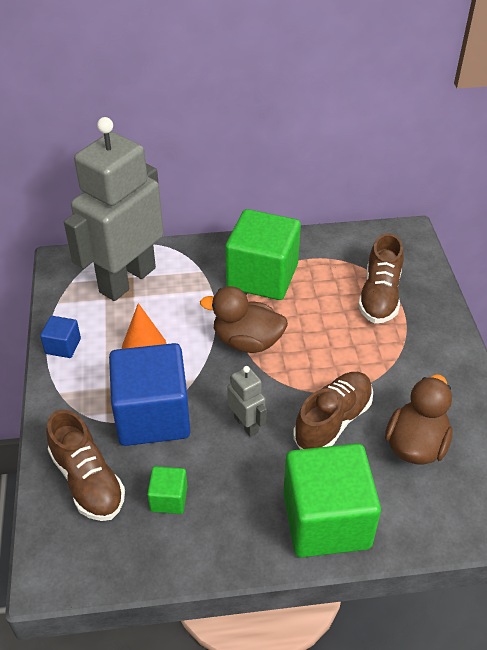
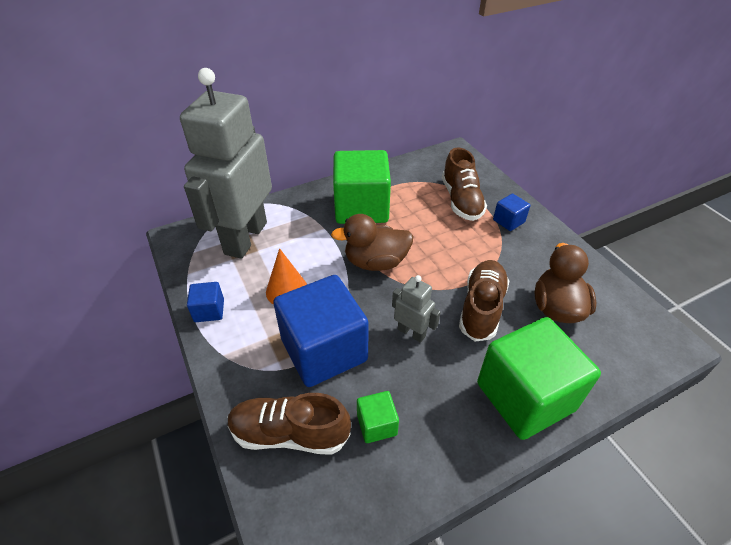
camera: 20 degrees left, 0 degrees up
brown shoe [46,410,125,521] -> brown shoe turned 150 degrees clockwise [228,393,351,455]
none -> blue cube [493,194,530,231]

